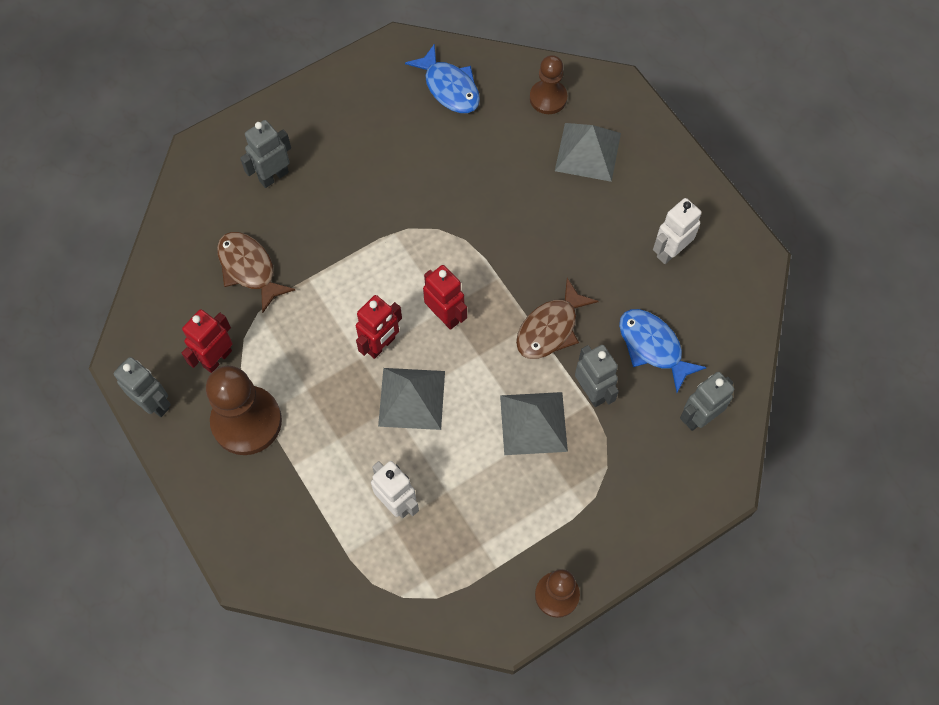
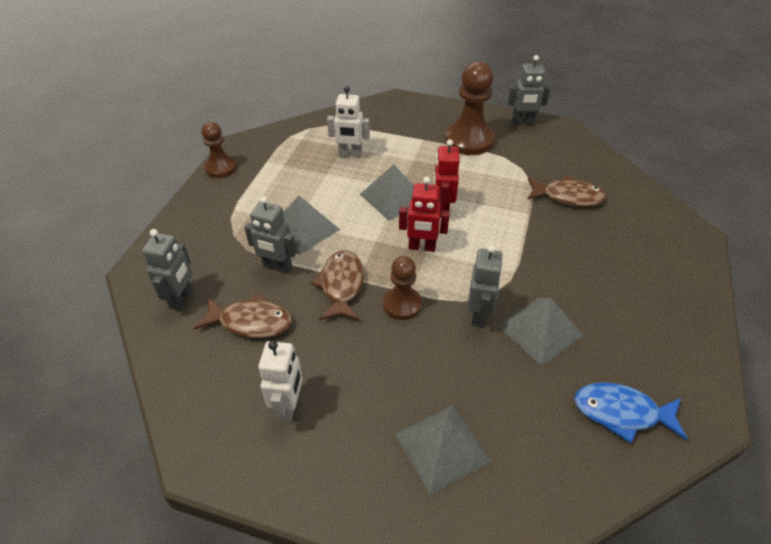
camera: 140 degrees right, 20 degrees down
red robot [181,309,233,373] -> none
grey robot [240,120,291,188] -> grey robot moved to [468,245,503,327]
brown pawn [530,55,567,114] -> brown pawn moved to [383,256,422,320]
blue fish [619,309,707,393] -> brown fish [194,293,292,338]
none -> grey pyramid [498,298,583,366]

